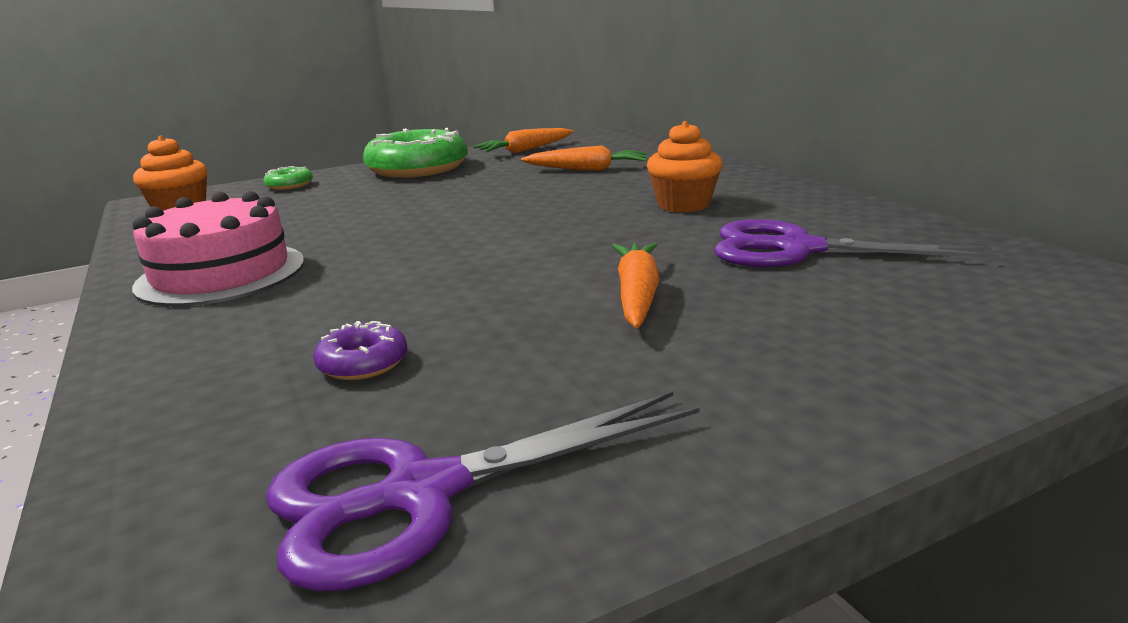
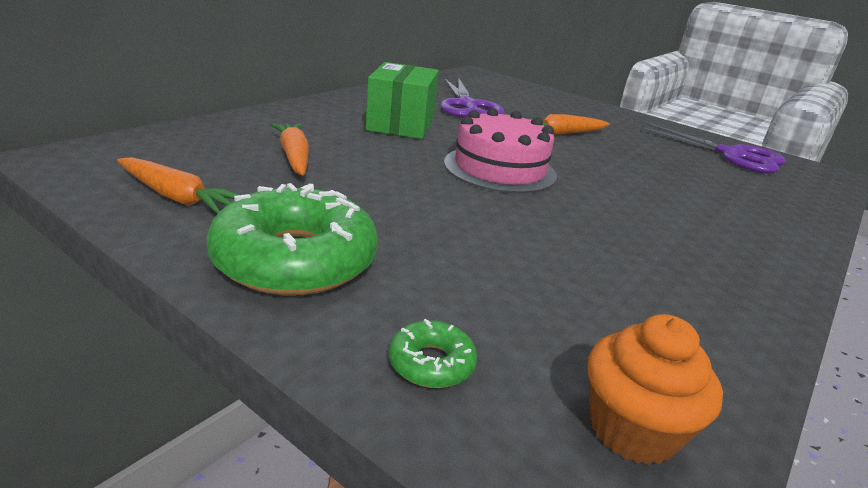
camera: 120 degrees left, 5 degrees up
pink cake [132,191,304,307] -> pink cake moved to [444,108,557,194]
purple donut [313,321,408,380] -> none
orange cupcake [647,121,722,213] -> green box [365,62,439,139]

